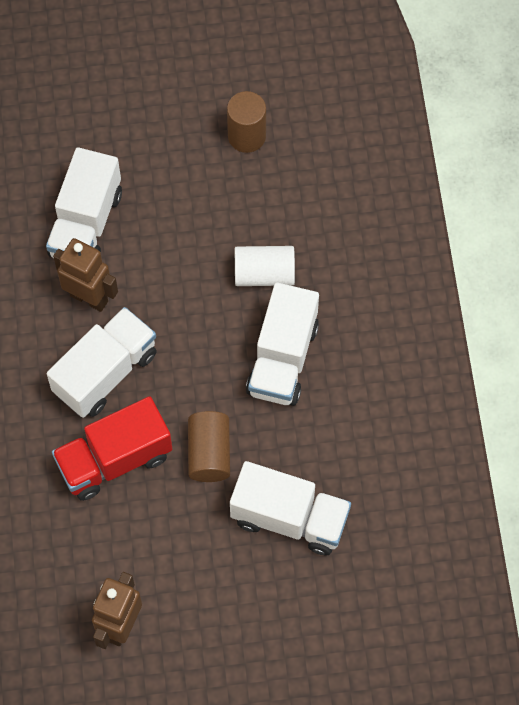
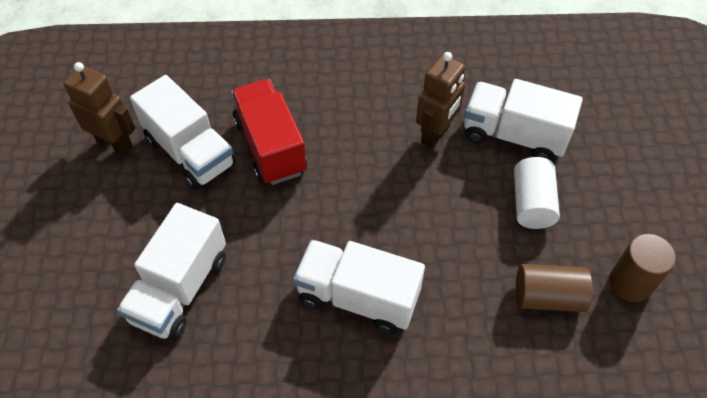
camera: 95 degrees right, 10 degrees down
white truck [47,307,157,418] -> white truck moved to [130,75,236,190]
brown cylinder [188,411,230,482] -> brown cylinder moved to [516,264,593,312]
white cylinder [235,246,295,286] -> white cylinder moved to [514,157,560,229]

